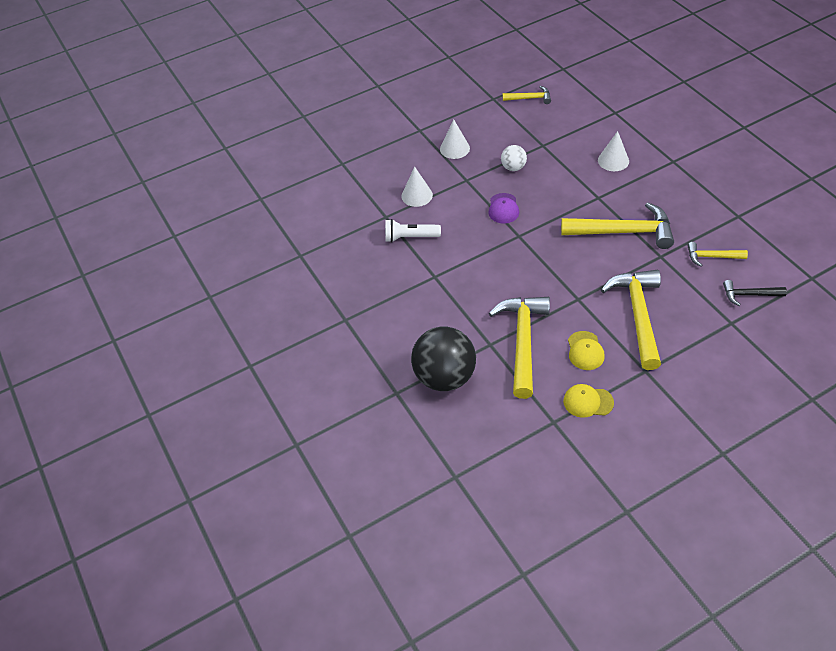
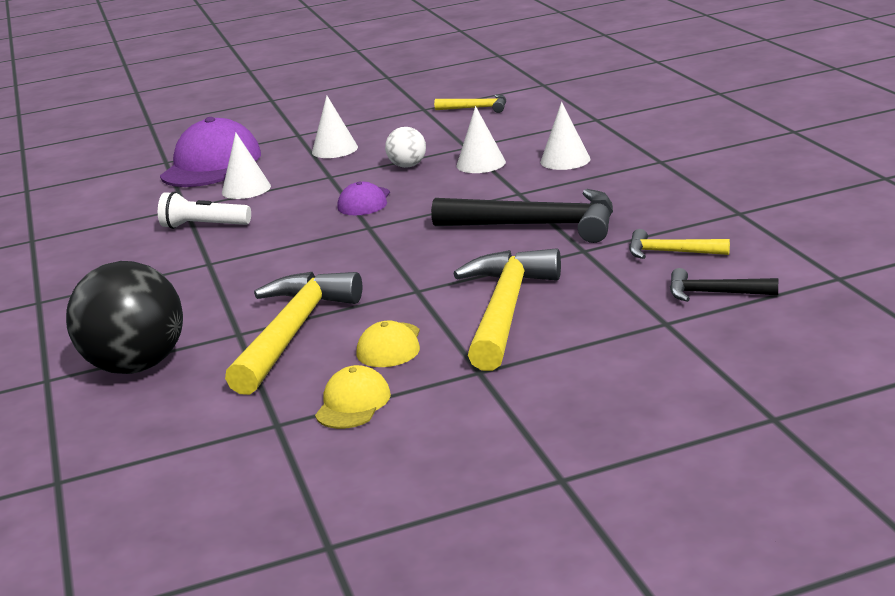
camera: 10 degrees right, 25 degrees down
yellow hammer [561,202,674,249] -> black hammer [431,189,613,243]
yellow cap [563,384,614,418] -> yellow cap turned 90 degrees clockwise [315,365,391,429]
none -> purple cap [160,117,261,187]
none -> white cone [457,106,506,173]

